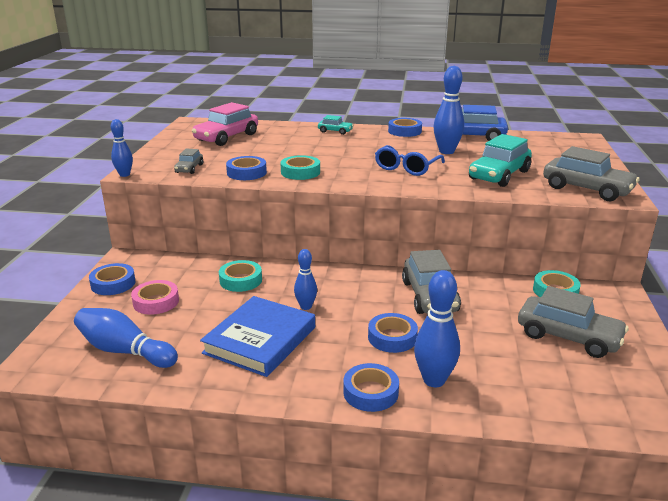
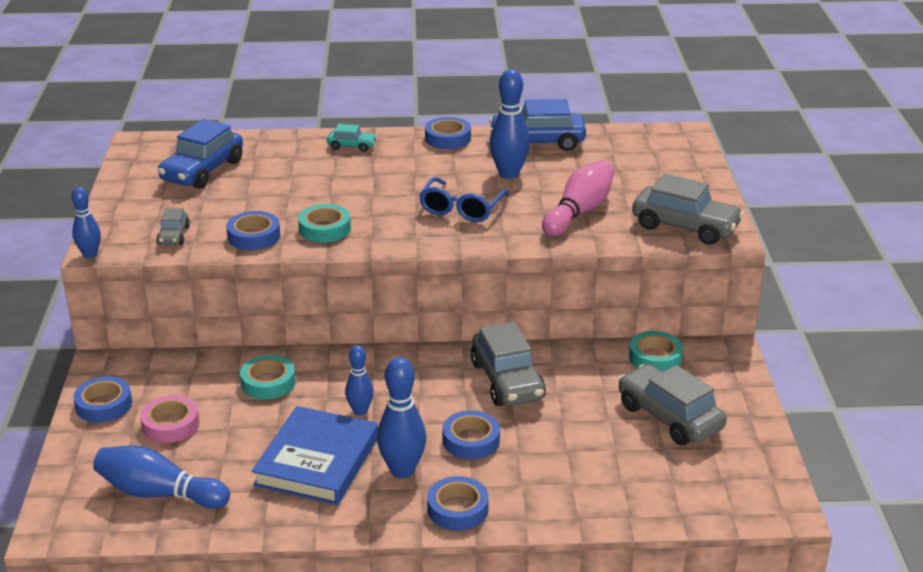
camera: 10 degrees left, 5 degrees up
pink car [192,102,258,146] -> blue car [157,119,243,189]
blue bowling pin [414,270,460,387] -> blue bowling pin moved to [377,357,426,478]
turquoise car [469,134,532,187] -> pink bowling pin [542,160,614,236]
grey car [518,286,629,358] -> grey car turned 150 degrees counterclockwise [618,364,727,445]

